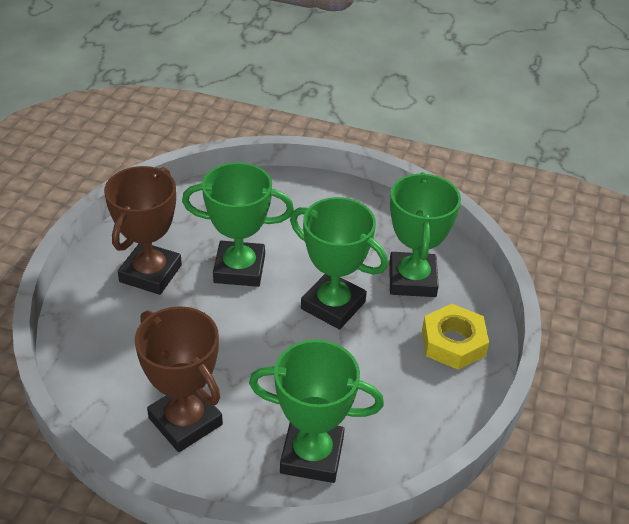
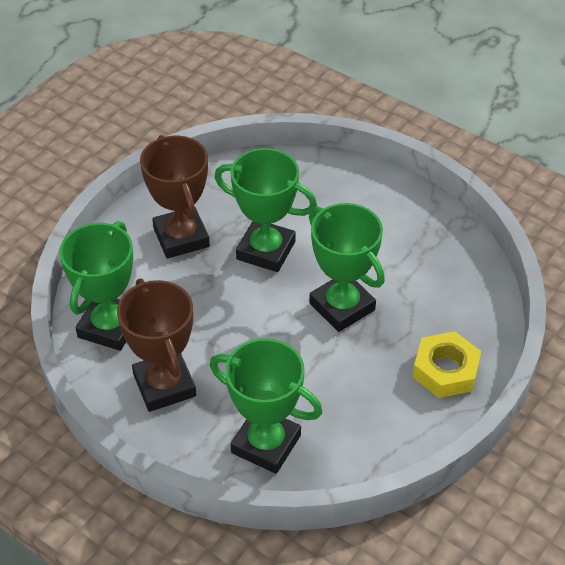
camera: 20 degrees right, 5 degrees up
brown trophy [104,166,182,295] -> brown trophy turned 60 degrees counterclockwise [140,135,210,259]
green trophy [389,172,461,297] -> green trophy moved to [59,221,133,351]

